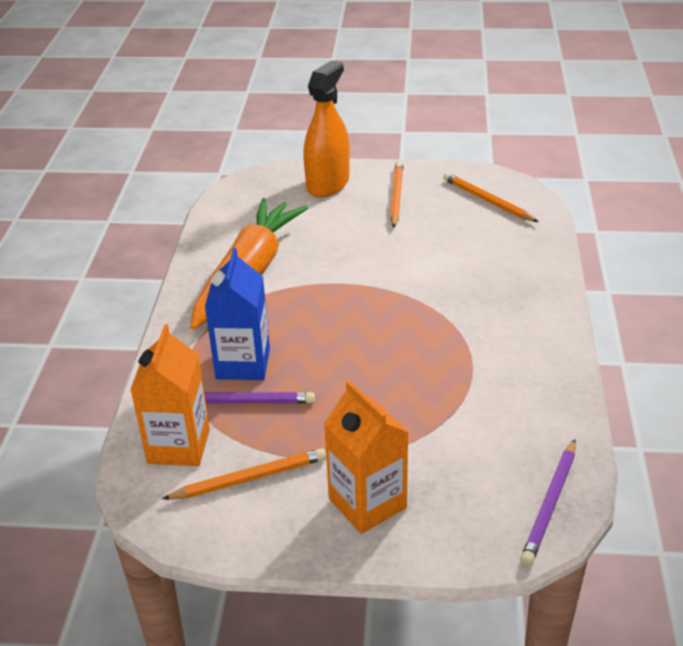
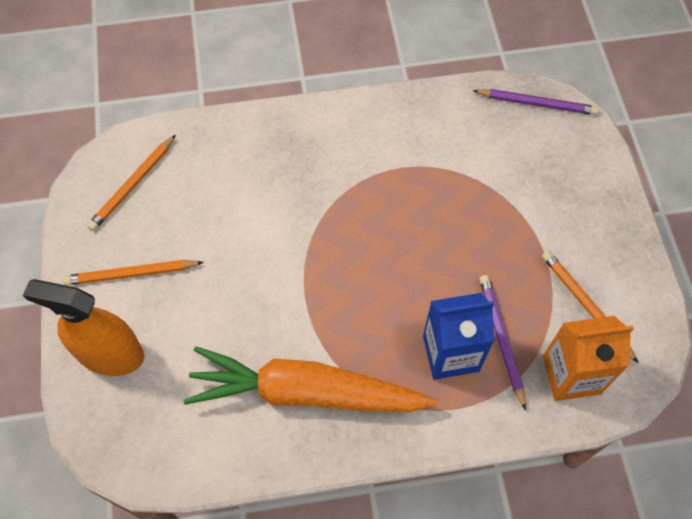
camera: 105 degrees left, 25 degrees up
orange carton [324,380,409,534] -> none

